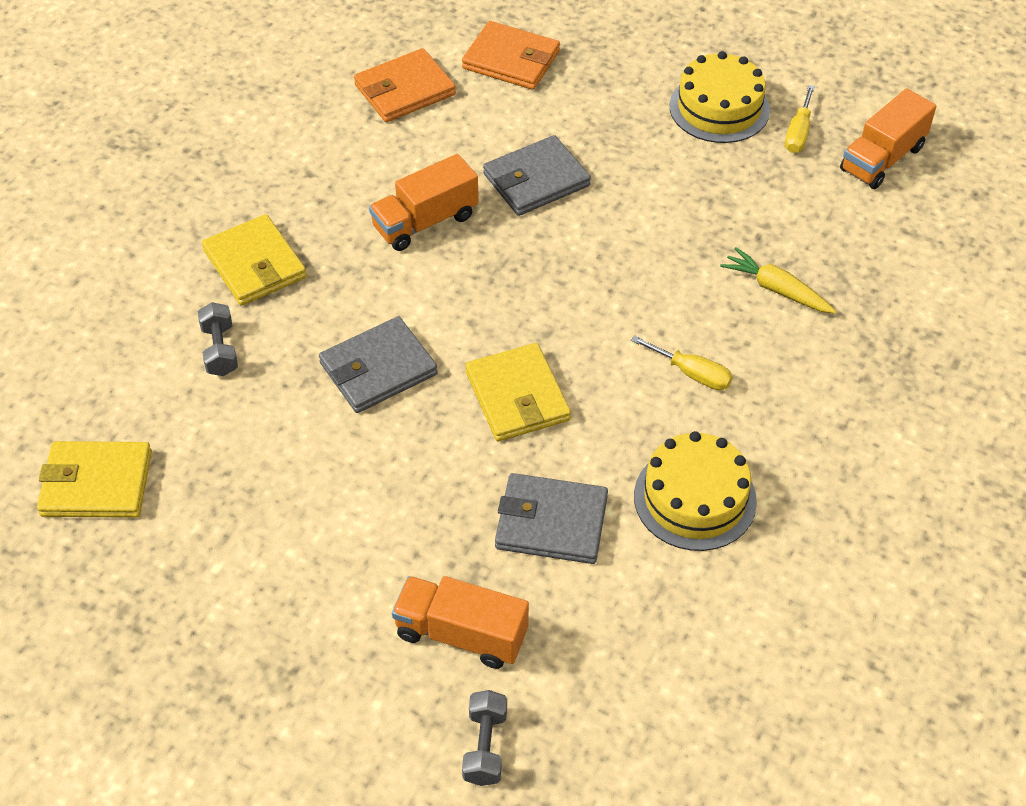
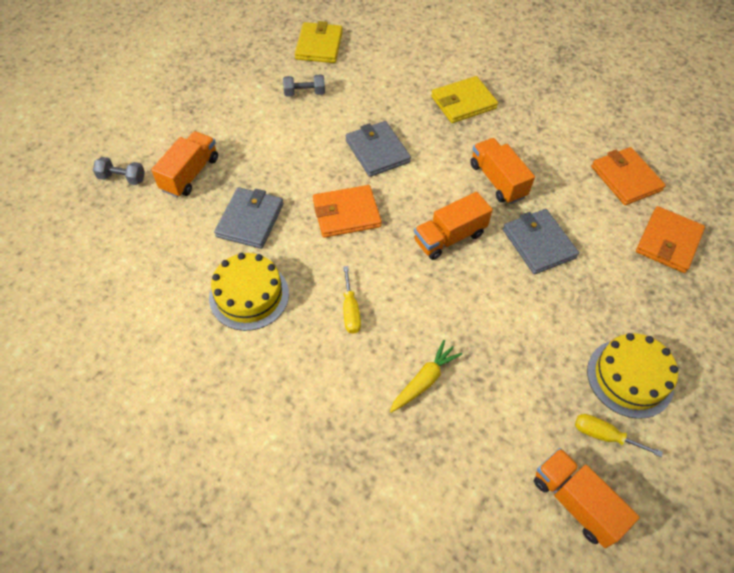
camera: 95 degrees right, 5 degrees up
grey dumbbell [198,302,238,376] -> grey dumbbell moved to [283,74,325,97]
yellow wallet [465,343,571,441] -> orange wallet [313,185,382,238]
yellow screwdriver [631,335,733,390] -> yellow screwdriver turned 45 degrees counterclockwise [343,266,361,334]
none -> orange truck [414,192,493,260]

